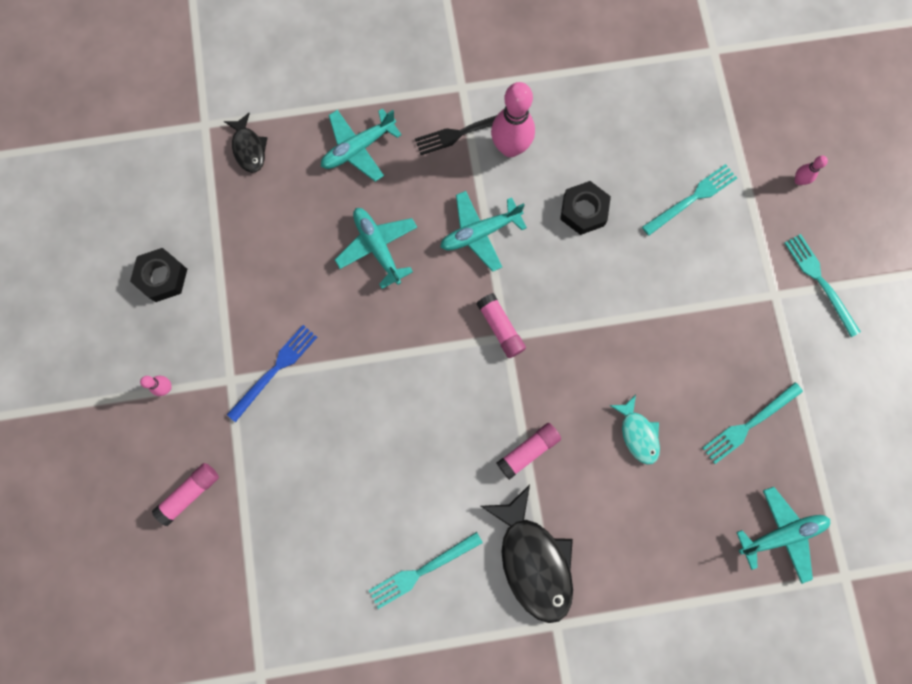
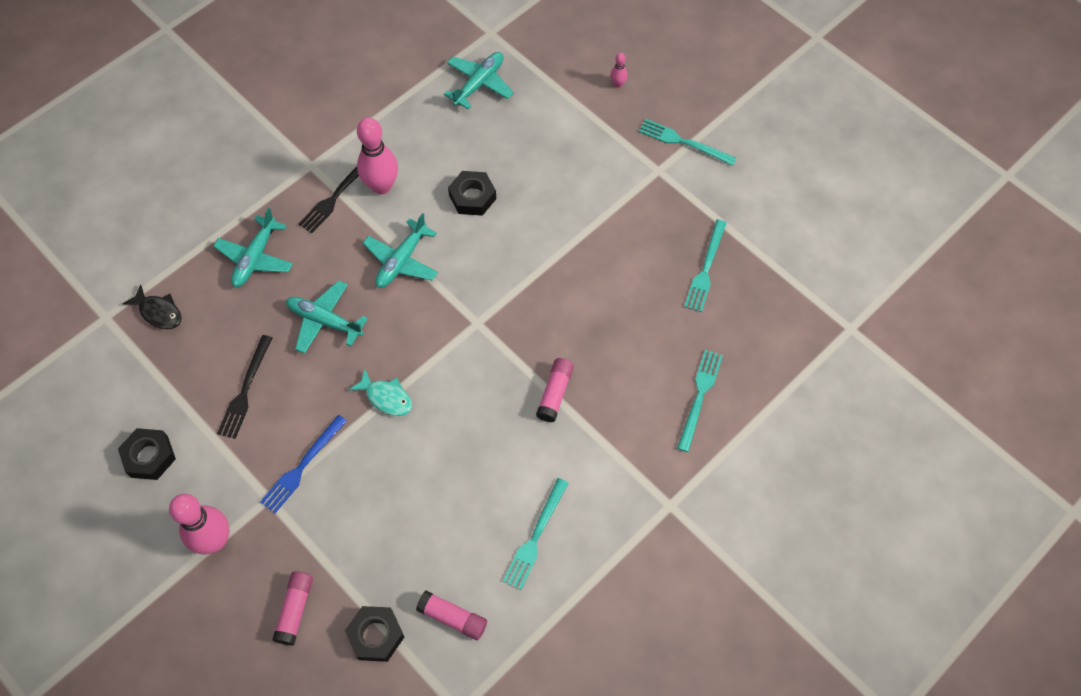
camera: 35 degrees left, 15 degrees down
pink bowling pin [140,376,172,396] -> pink bowling pin [169,494,229,555], size x2.22
blue fork [227,325,317,422] -> blue fork turned 150 degrees counterclockwise [260,415,347,513]
pink glue stick [476,293,526,358] -> pink glue stick moved to [416,591,487,640]
black fish [481,484,573,623] -> none
turquoise fish [610,394,660,465] -> turquoise fish moved to [349,370,412,416]
turquoise fork [642,164,737,236] -> turquoise fork moved to [677,350,723,452]
turquoise plane [736,487,830,584] -> turquoise plane moved to [444,52,514,109]
none -> black fork [217,335,272,439]
none -> black nut [345,606,404,662]

